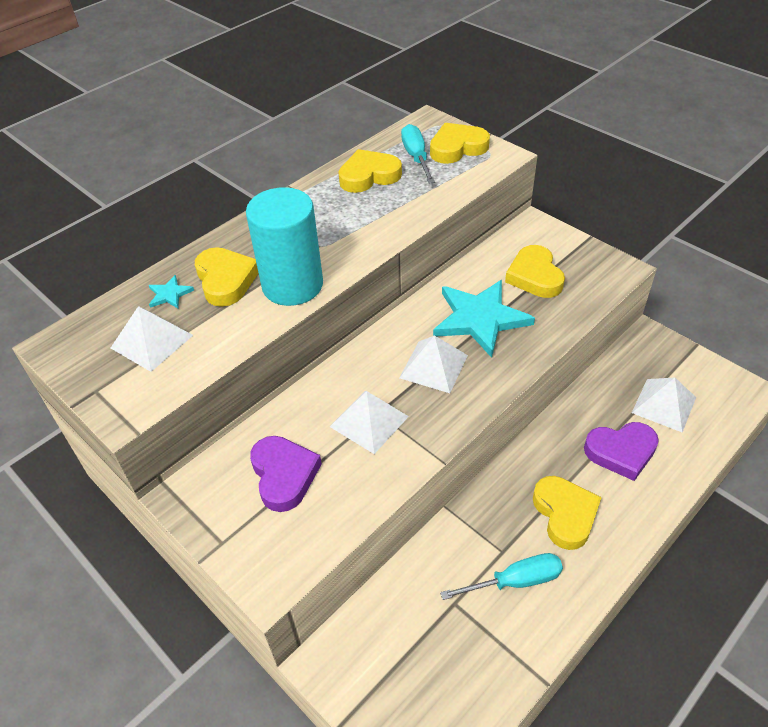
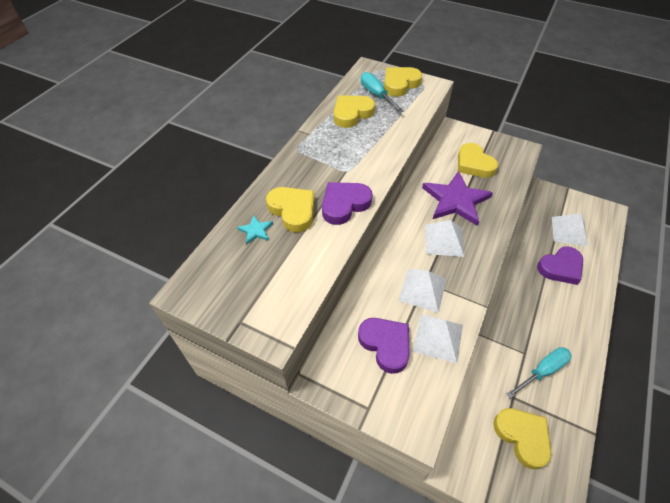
camera: 20 degrees left, 5 degrees up
white pyramid [111,306,193,372] -> white pyramid moved to [413,314,463,364]
turquoise cylinder [246,187,323,306] -> purple heart [322,182,373,225]
turquoise star [433,280,535,358] -> purple star [422,171,493,226]
yellow heart [533,476,602,550] -> yellow heart moved to [493,408,551,469]

